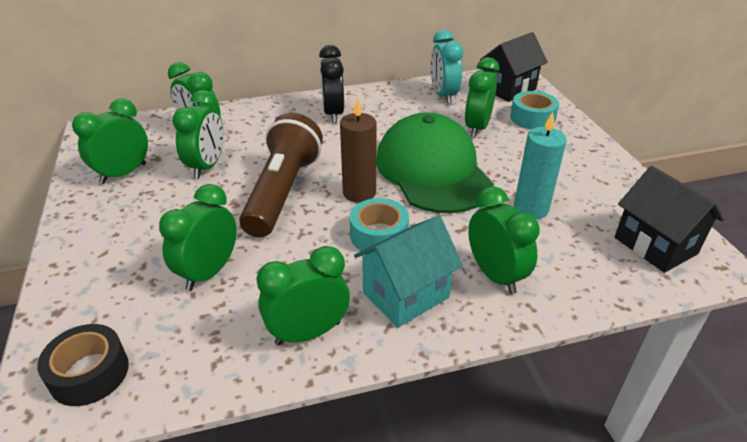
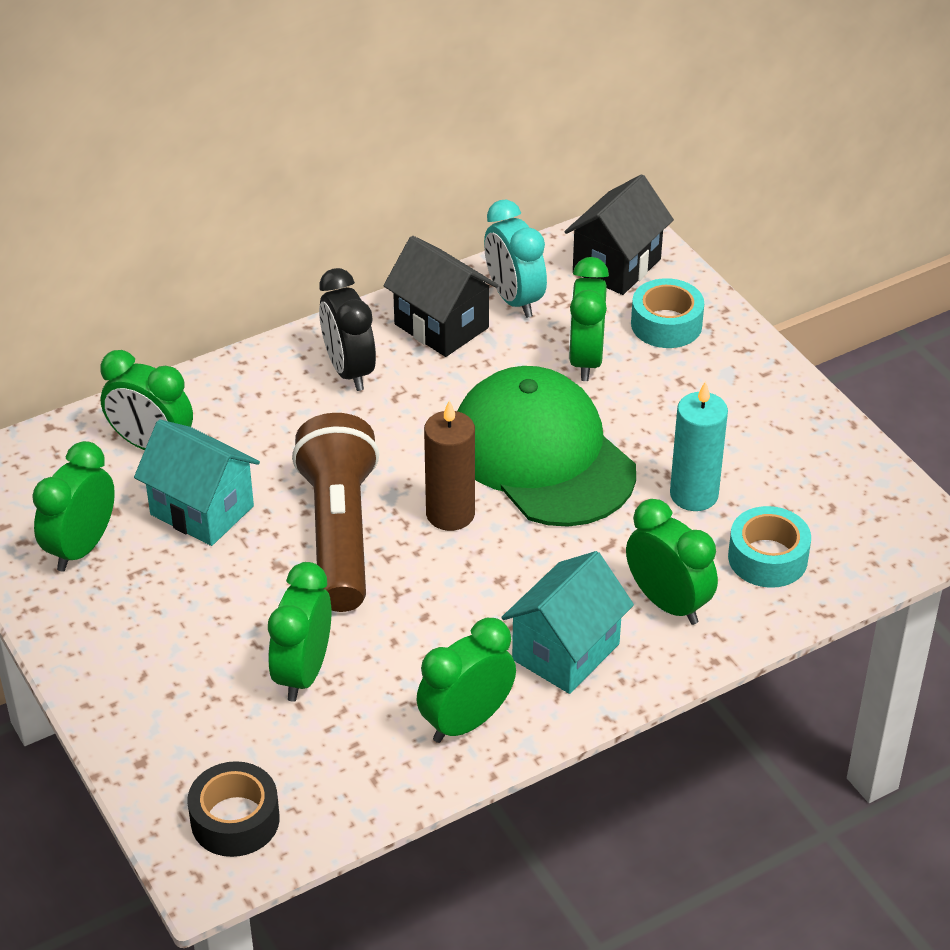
camera: 15 degrees left, 5 degrees up
green clock [172,90,224,179] -> turquoise house [134,419,260,546]
turquoise tape [350,198,409,251] -> turquoise tape moved to [728,506,811,588]
black house [615,166,724,273] -> black house moved to [384,236,499,357]

